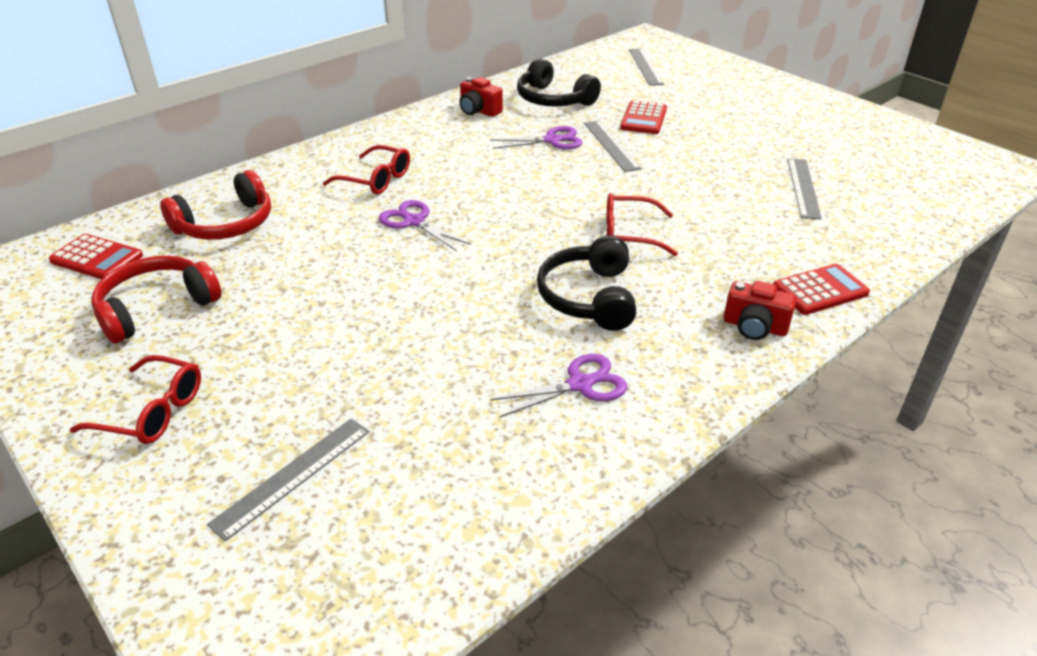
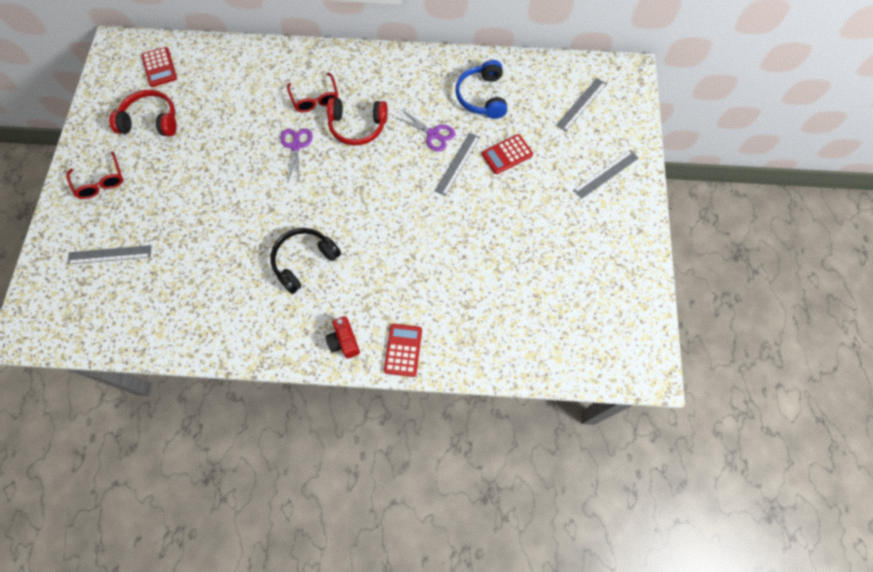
camera: 45 degrees right, 30 degrees up
red headphones [160,170,271,240] -> red headphones moved to [327,98,388,145]
red camera [460,77,503,117] -> none
purple scissors [490,354,627,418] -> none
black headphones [517,58,601,106] -> blue headphones [456,60,507,119]
red glasses [606,193,678,256] -> none
red calculator [773,264,870,315] -> red calculator turned 105 degrees counterclockwise [384,324,422,377]
grey ruler [788,158,822,219] -> grey ruler moved to [573,150,639,199]

